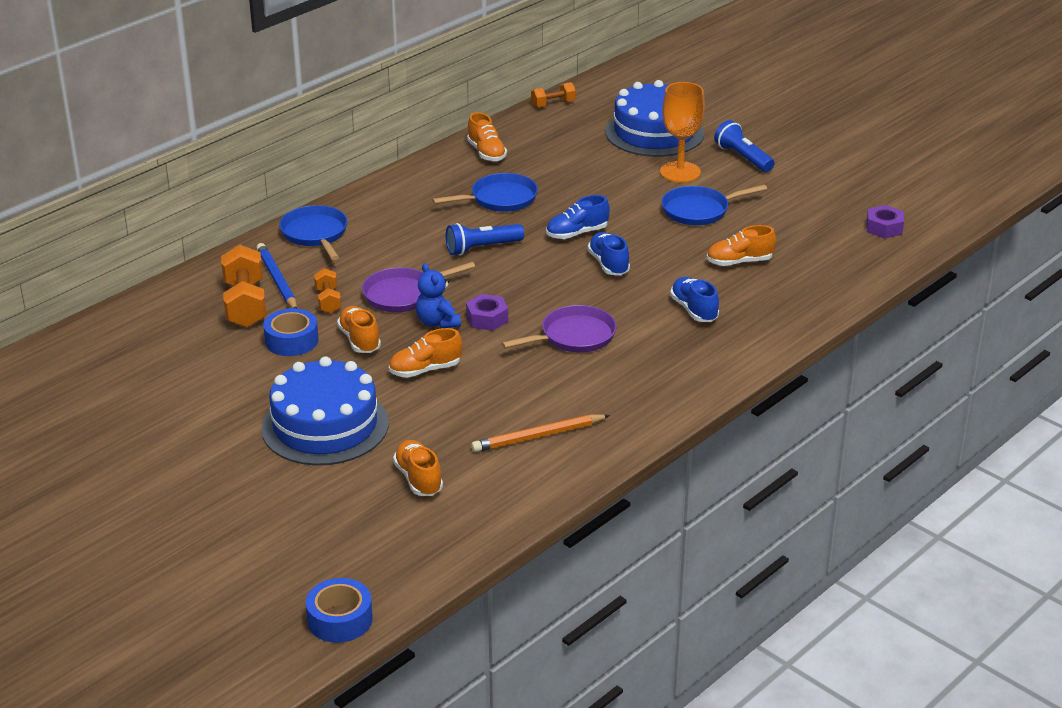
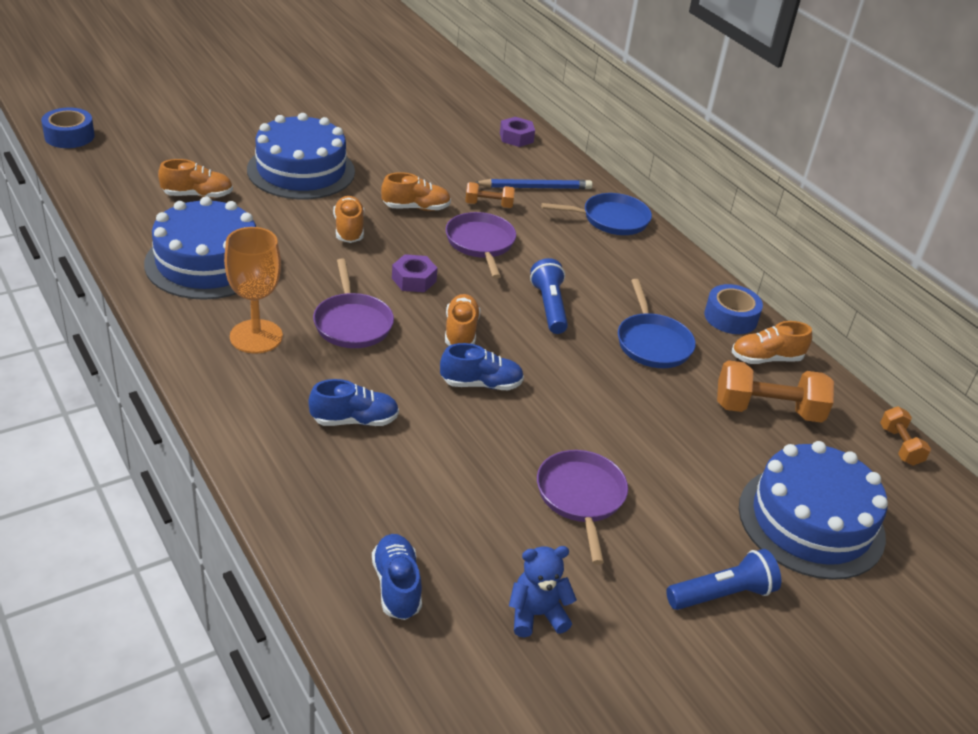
camera: 100 degrees right, 5 degrees up
orange dumbbell [221,244,267,328] -> orange dumbbell moved to [717,360,834,423]
blue tape [263,308,319,356] -> blue tape moved to [704,284,763,334]
blue teddy bear [416,263,461,329] -> blue teddy bear moved to [509,546,577,637]
orange pencil [471,414,610,452] -> blue cake [144,196,256,300]
blue shoe [546,195,610,239] -> blue shoe moved to [372,534,422,620]
orange goblet [660,82,705,183] -> orange goblet moved to [224,227,283,354]
blue pan [661,184,767,225] -> purple pan [537,450,628,565]
orange shoe [707,225,776,266] -> orange shoe moved to [445,294,481,346]
purple nut [866,205,904,239] -> purple nut moved to [500,117,535,147]

